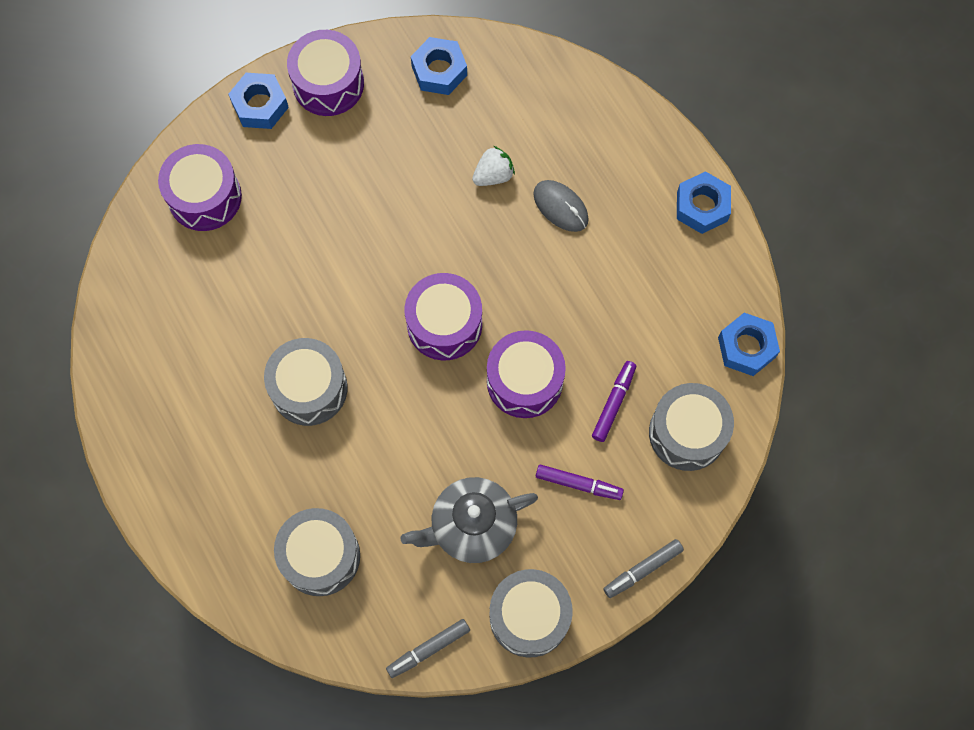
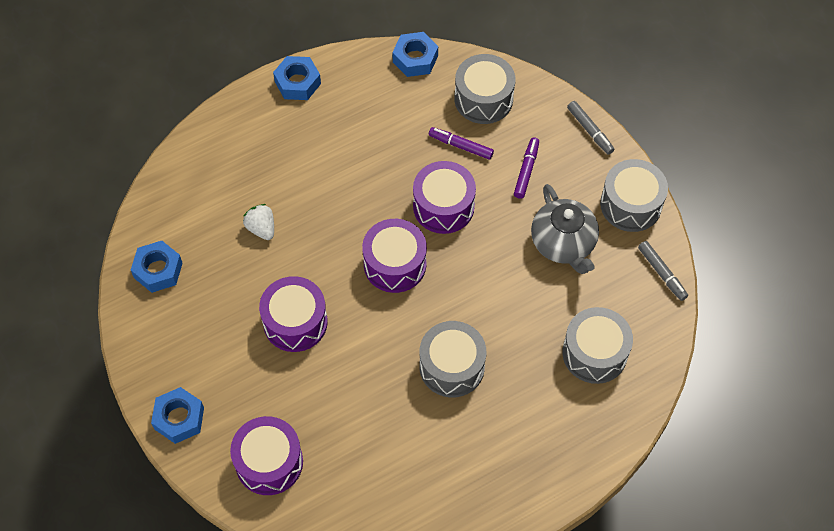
camera: 90 degrees left, 10 degrees down
purple drum [287,30,364,116] -> purple drum moved to [259,276,328,352]
grey mouse [533,180,589,232] -> none

